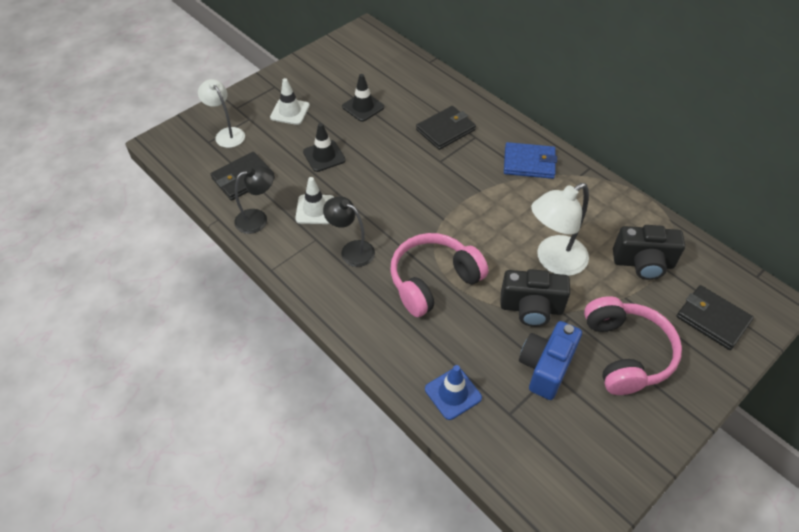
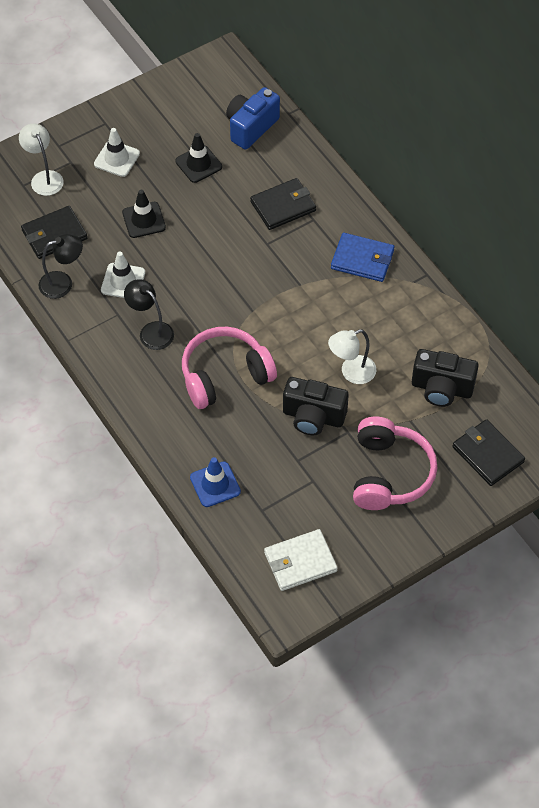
camera: 10 degrees right, 5 degrees up
blue camera [519,321,582,400] -> blue camera moved to [226,87,280,150]
white lamp [531,183,589,276] -> white lamp [328,329,376,384], size x0.66
none -> white wallet [264,529,338,591]

